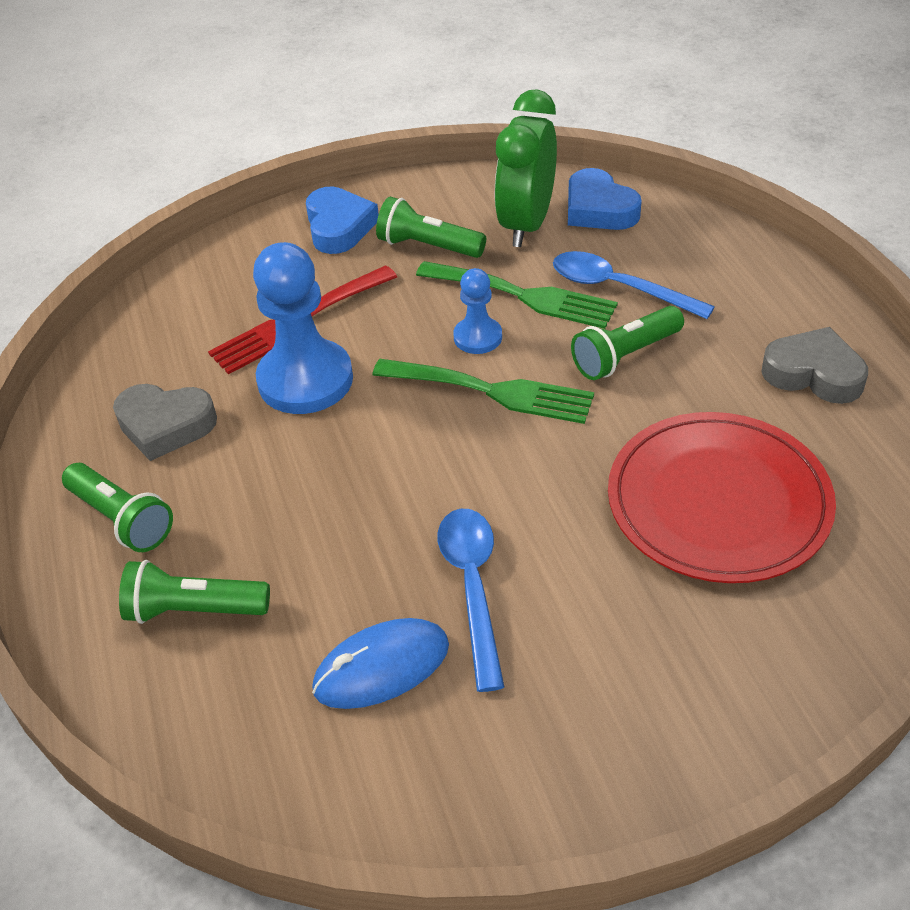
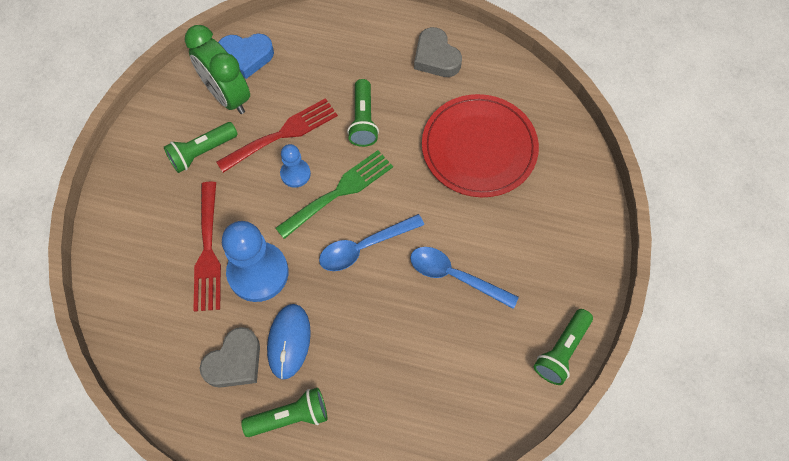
camera: 60 degrees left, 20 degrees up
green flashlight [119,560,270,624] -> green flashlight moved to [534,309,593,385]
blue heart [306,187,379,254] -> none
blue mouse [312,618,449,709] -> blue mouse moved to [267,304,311,380]
green fork [416,261,618,329] -> red fork [216,98,338,173]
blue spoon [553,251,715,319] -> blue spoon moved to [319,214,424,271]
grey heart [762,327,868,404] -> grey heart turned 90 degrees counterclockwise [414,27,462,77]

